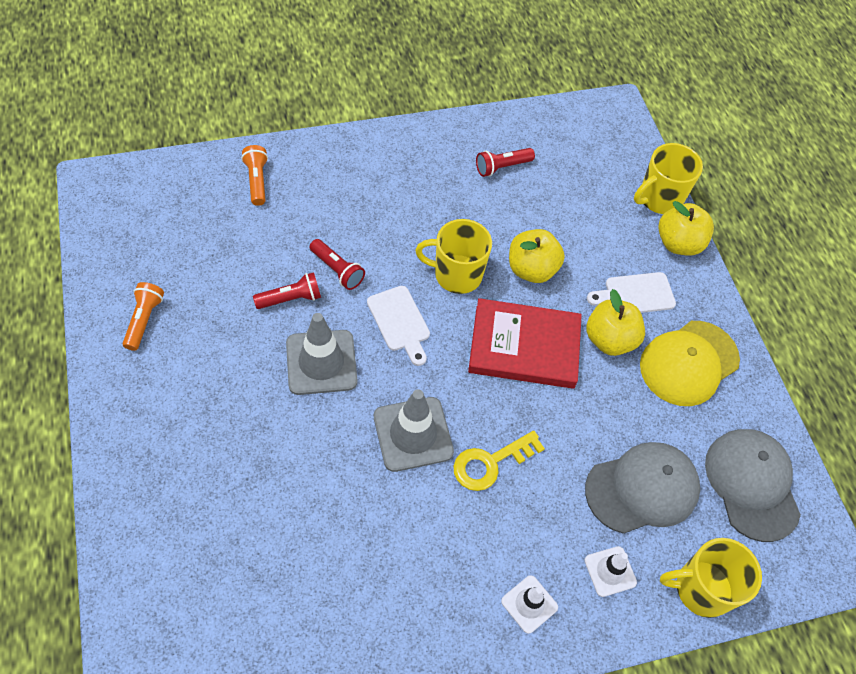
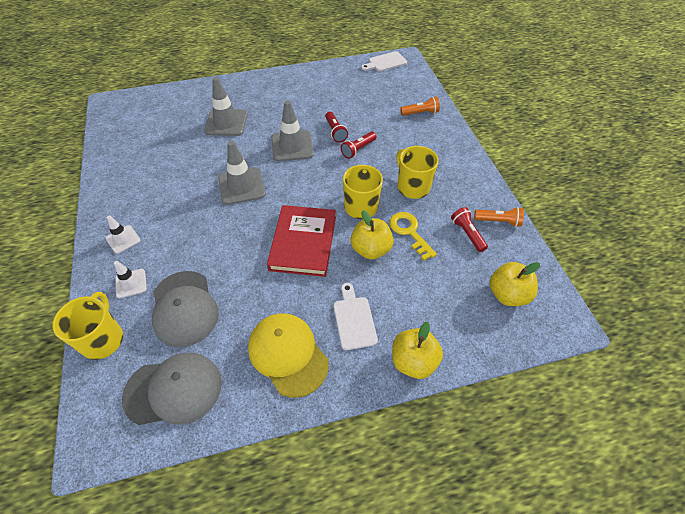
camera: 95 degrees right, 5 degrees down
orange flashlight [122,282,164,351] -> orange flashlight moved to [474,207,524,227]
white cutting board [367,286,430,366] -> white cutting board moved to [361,51,407,72]
yellow key [454,431,545,491] -> yellow key moved to [389,212,437,261]
yellow apple [586,289,645,356] -> yellow apple moved to [490,262,540,306]
yellow mug [634,143,703,214] -> yellow mug moved to [396,146,439,199]
none -> grey traffic cone [204,77,248,136]

